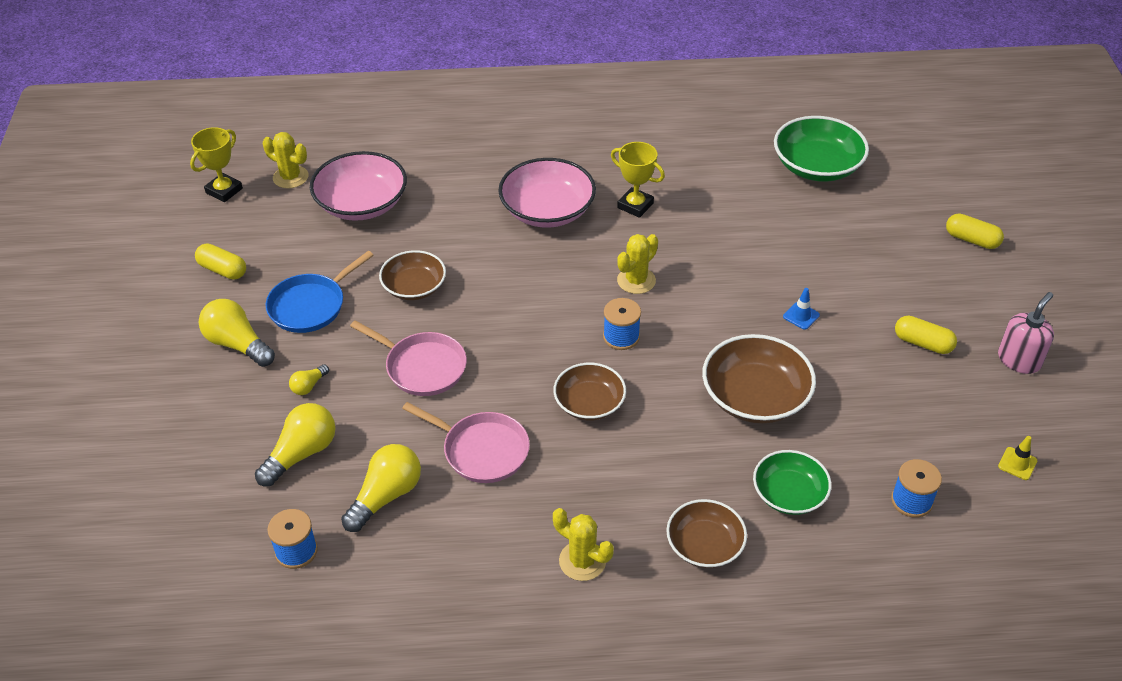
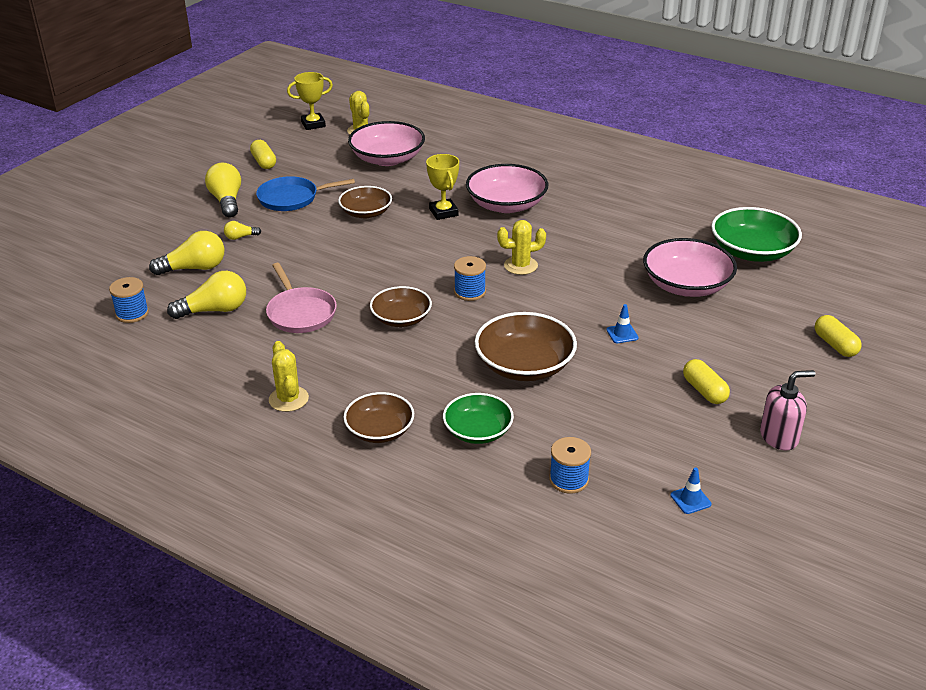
camera: 35 degrees right, 10 degrees down
pink pan [350,320,467,396] -> none
yellow trophy [611,142,665,218] -> yellow trophy moved to [426,154,459,220]
yellow traffic cone [998,436,1037,480] -> blue traffic cone [670,467,711,514]
none -> pink bowl [643,238,737,297]

